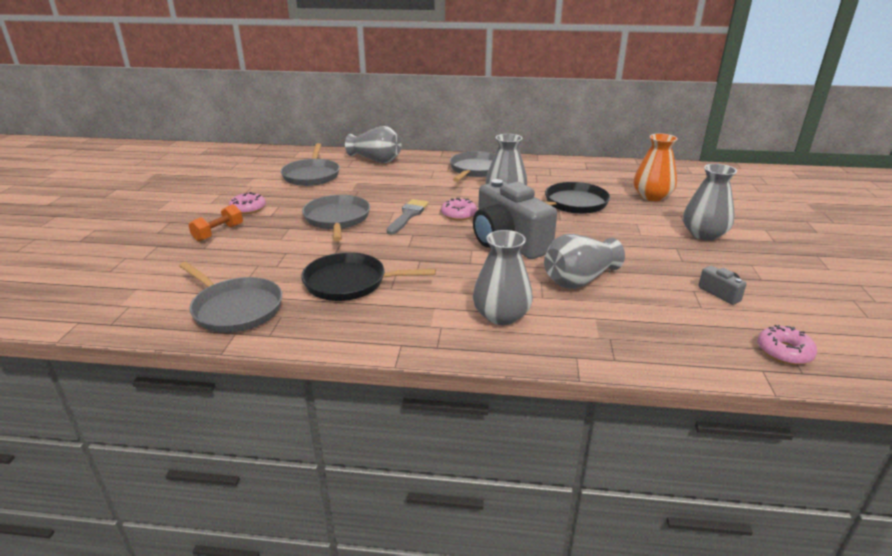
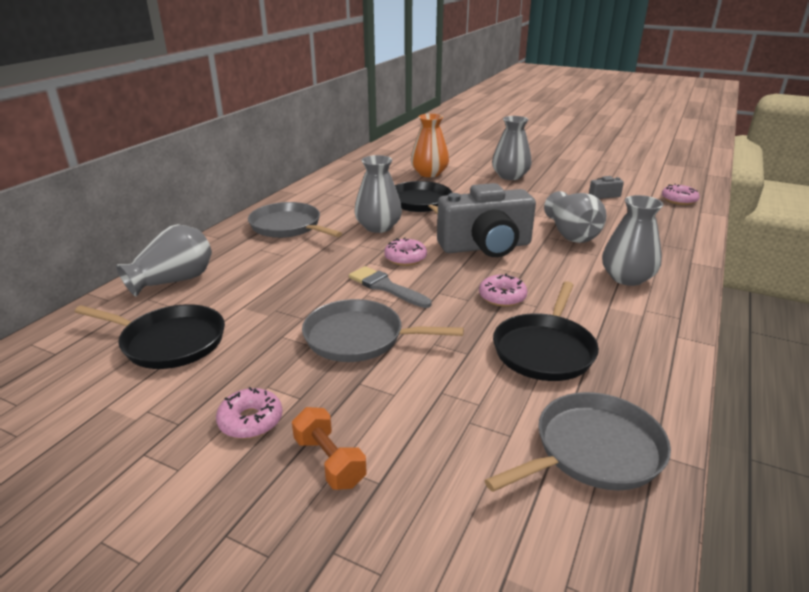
camera: 70 degrees left, 0 degrees up
grey pan [281,143,340,186] -> black pan [75,304,225,369]
none -> pink donut [479,274,527,307]

